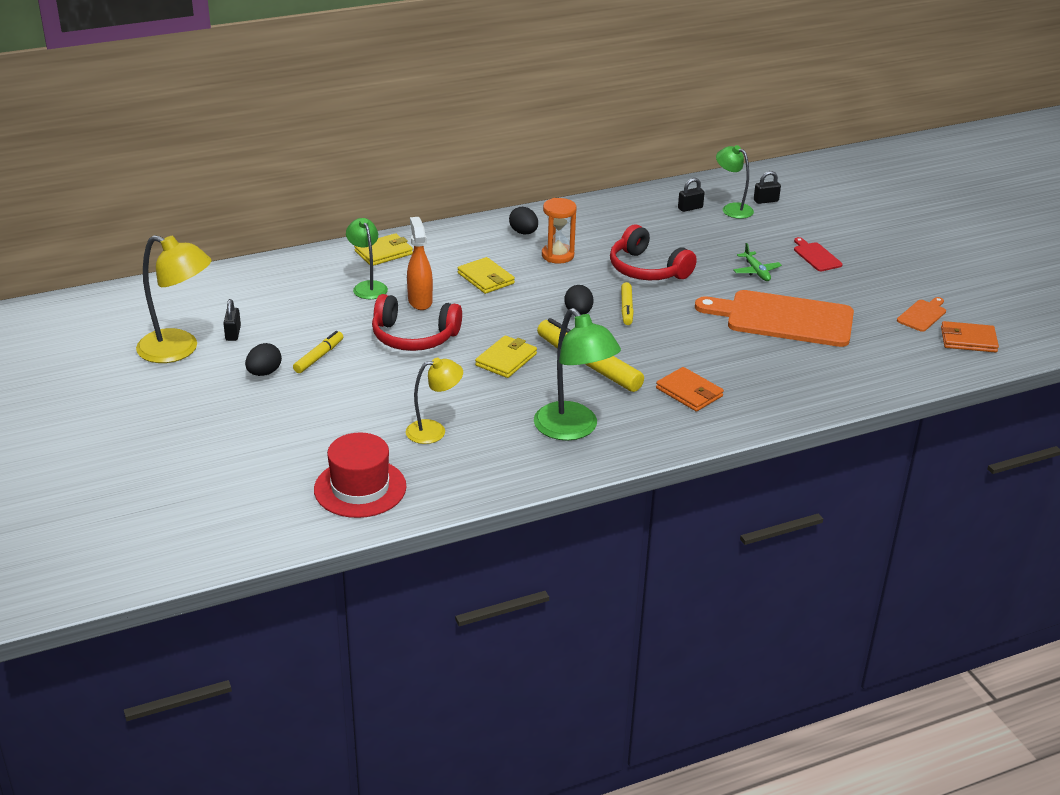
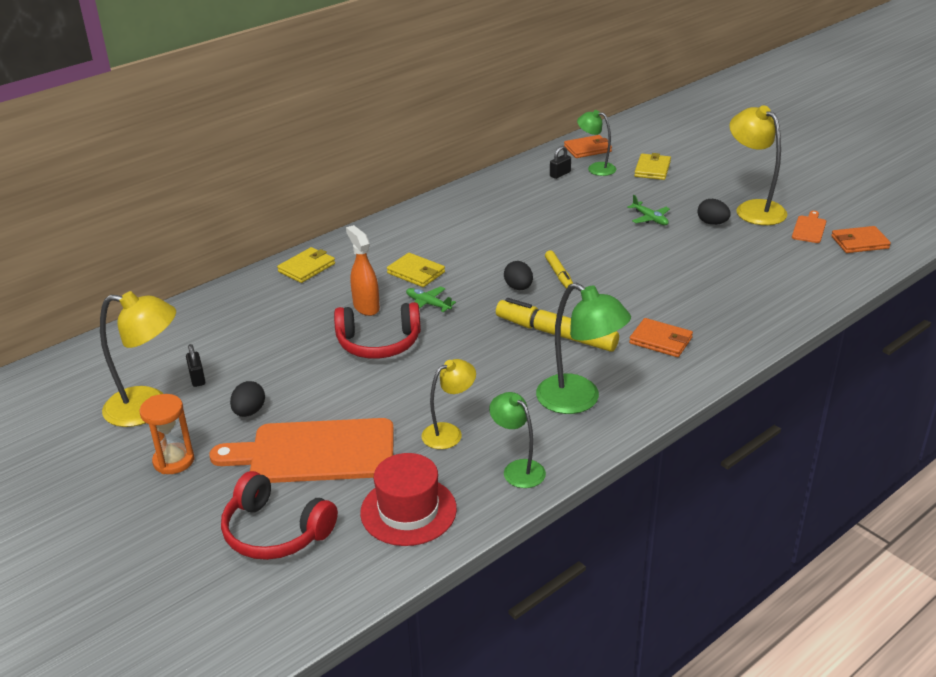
camera: 15 degrees left, 0 degrees up
yellow marker [293,331,343,373] -> none
green lamp [346,218,388,299] -> green lamp moved to [489,392,546,488]
yellow wallet [475,335,537,378] -> yellow wallet moved to [634,153,671,180]
black egg [509,207,538,234] -> black egg moved to [697,199,731,225]
orange hourglass [542,198,576,264] -> orange hourglass moved to [140,394,195,474]
red headphones [610,225,697,280] -> red headphones moved to [221,471,338,560]
orange cutting board [695,290,854,347] -> orange cutting board moved to [209,418,394,483]
black padlock [754,171,781,204] -> none
red cutting board [794,237,843,271] -> none
none -> green plane [406,286,456,312]
none -> orange wallet [564,135,612,158]
none -> yellow lamp [729,105,787,225]

